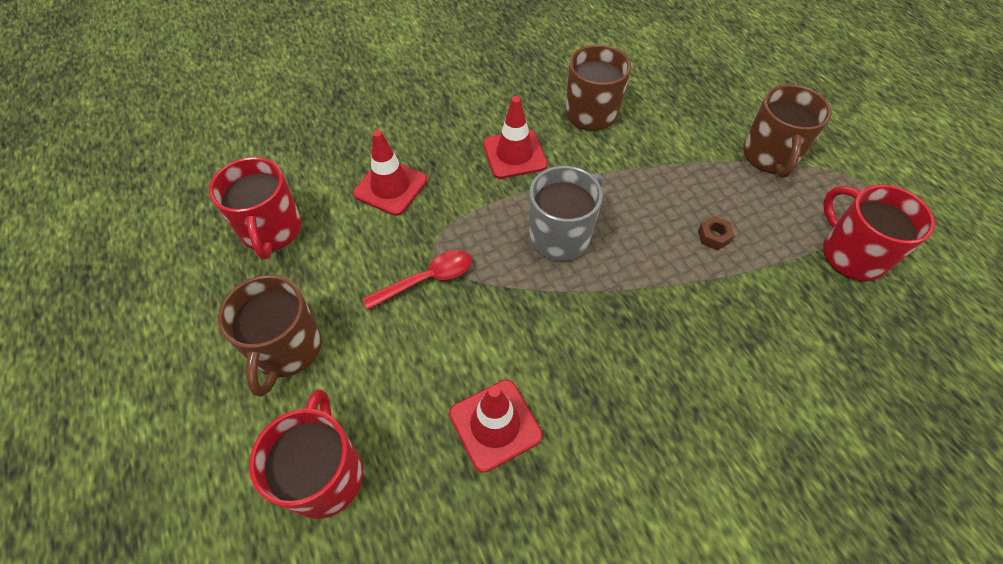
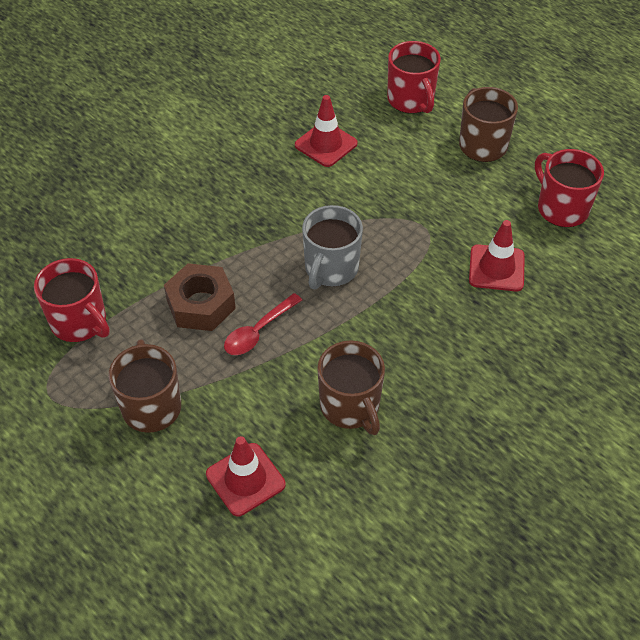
camera: 160 degrees right, 5 degrees down
red spoon [363,250,472,310] -> red spoon moved to [224,293,302,355]
red traffic cone [483,96,548,179] -> red traffic cone moved to [206,436,286,516]
brown nut [698,216,735,250] -> brown nut [164,263,236,331], size x2.32

